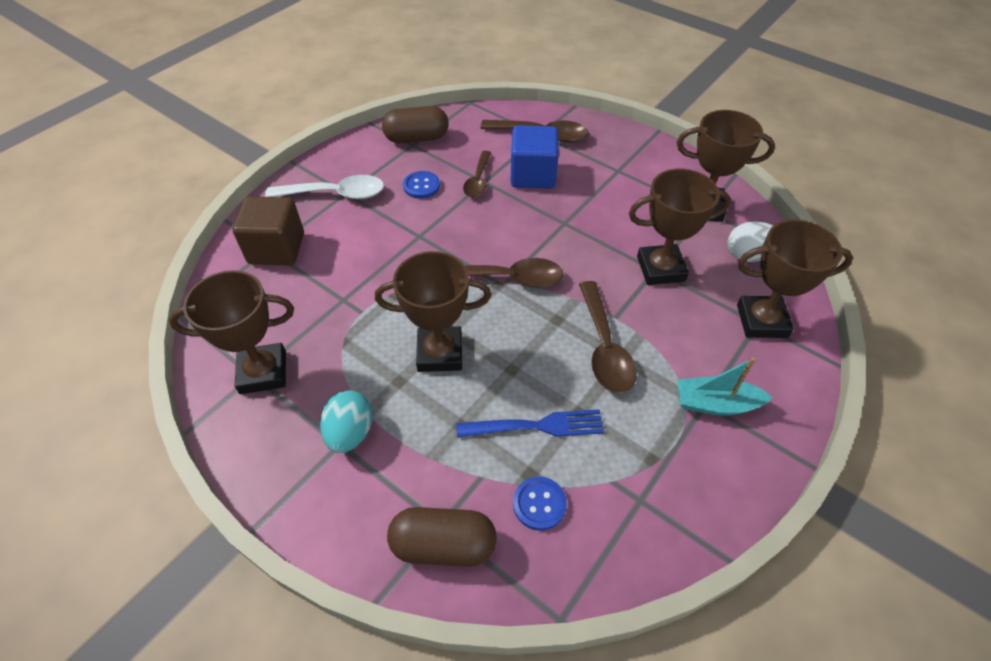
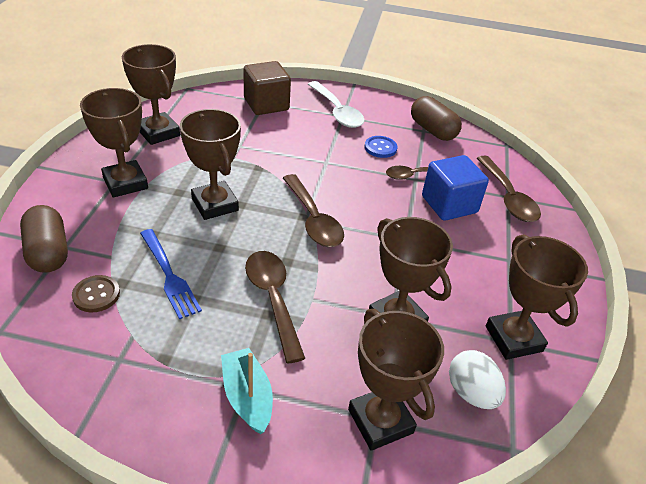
camera: 60 degrees right, 10 degrees down
turquoise egg [320,391,372,453] -> brown trophy [80,88,148,198]
blue button [513,477,567,531] -> brown button [72,275,120,312]
brown spoon [579,281,637,393] -> brown spoon turned 105 degrees clockwise [245,251,305,363]

